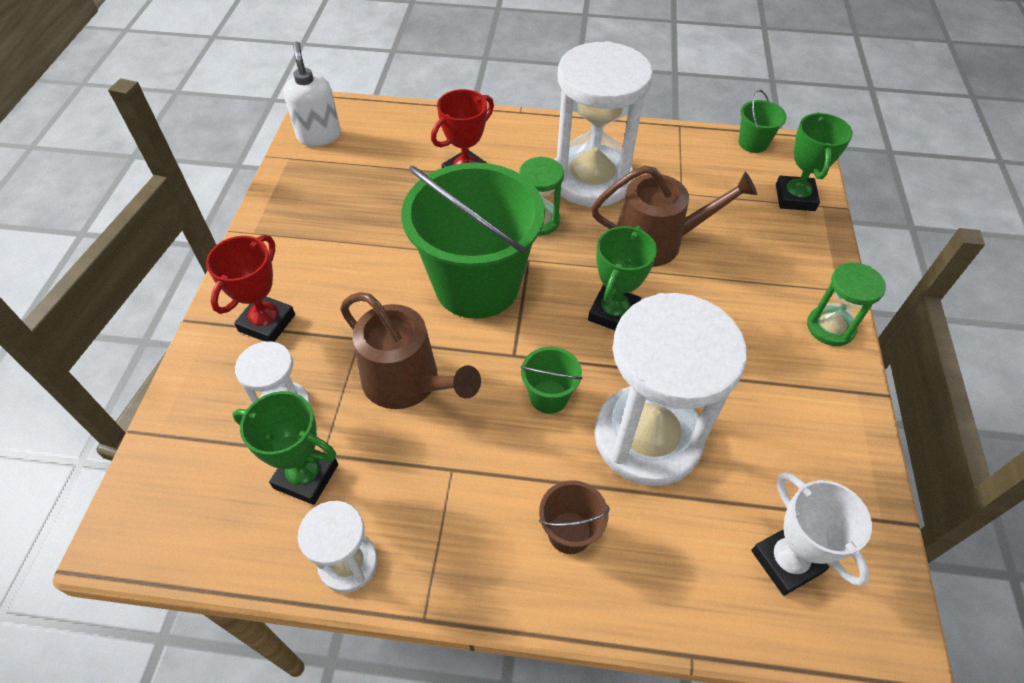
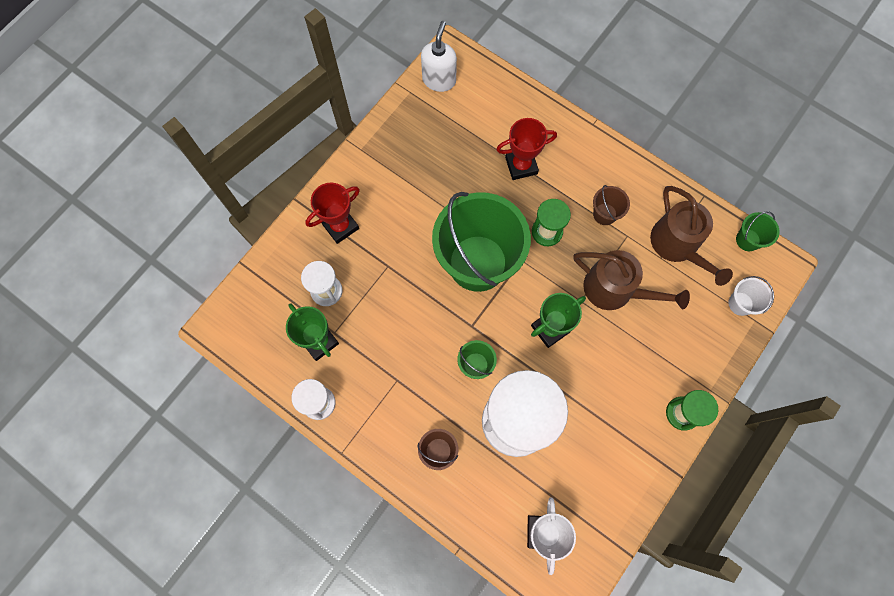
camera: 30 degrees right, 20 degrees up
brown watering can [340,292,481,409] -> brown watering can moved to [650,186,733,286]
white hourglass [554,41,653,207] -> brown bucket [593,185,630,225]
green trophy [776,112,853,211] -> white bucket [728,276,774,316]

